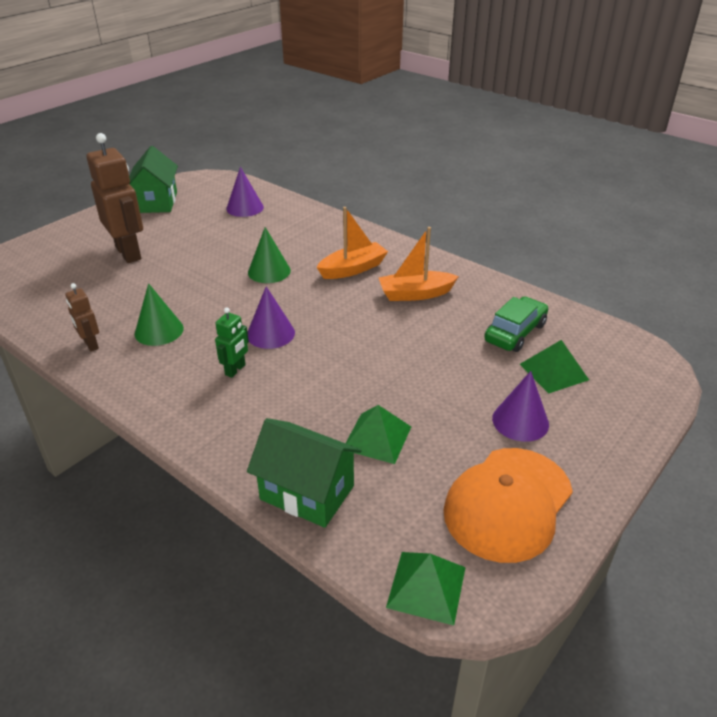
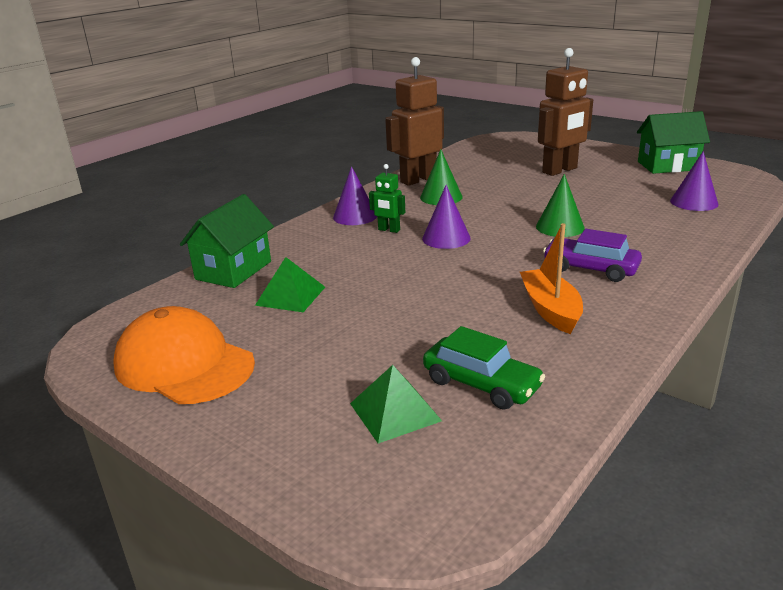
camera: 90 degrees right, 10 degrees down
brown robot [65,283,99,351] -> brown robot [385,57,444,186], size x2.03
orange boat [316,207,388,279] -> purple car [543,229,642,282]
green pyramid [386,552,466,626] -> none
purple cone [492,371,549,442] -> purple cone moved to [333,166,377,225]

